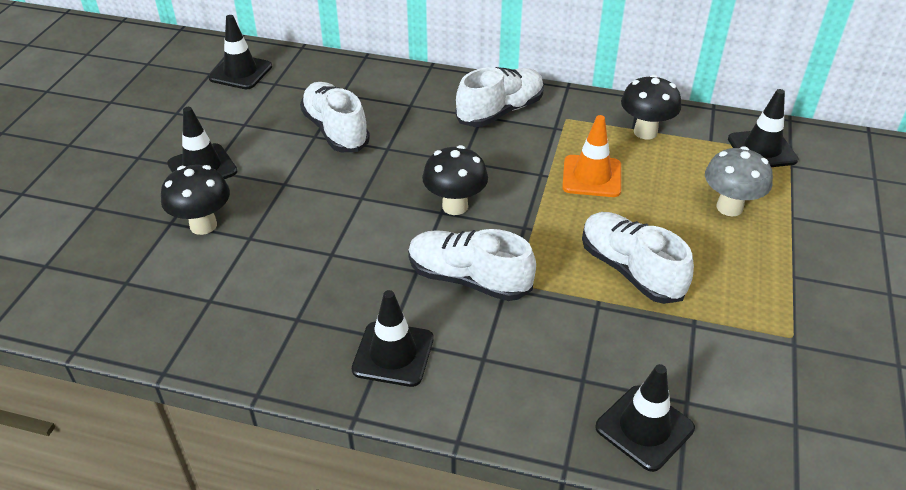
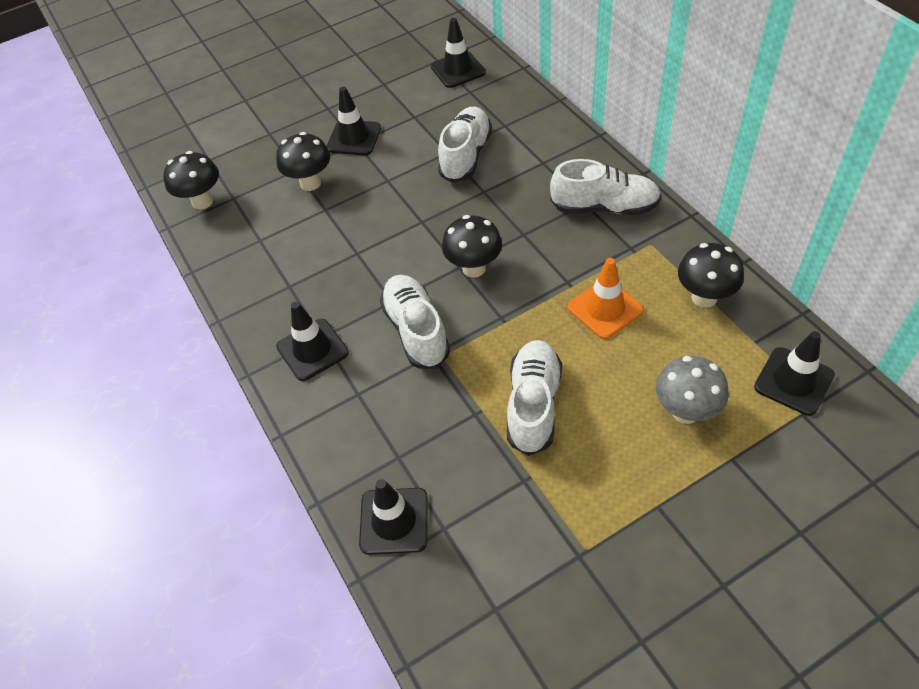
camera: 50 degrees right, 10 degrees up
none -> black mushroom [163,151,219,210]

